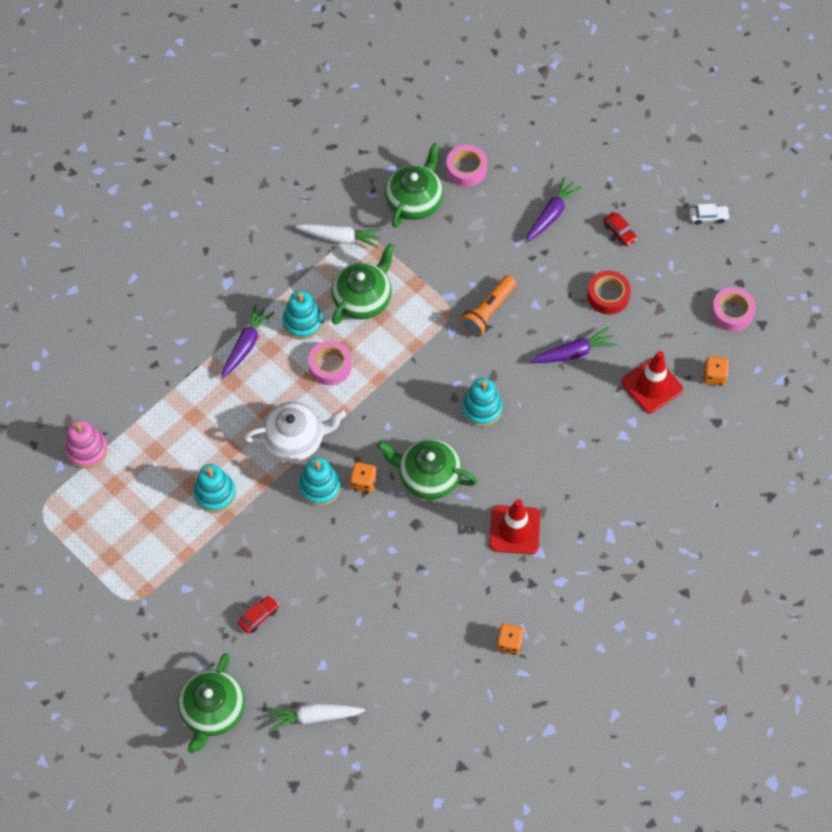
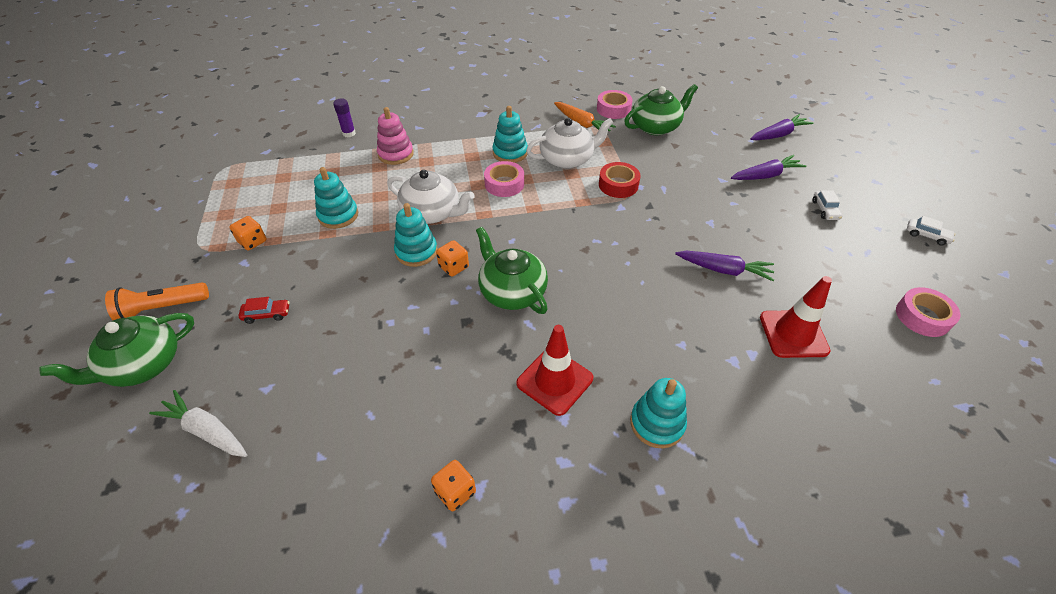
camera: 35 degrees right, 15 degrees down
pink stacking toy [65,420,108,469] -> pink stacking toy moved to [377,107,414,165]
purple carrot [221,304,274,379] -> purple carrot moved to [750,114,813,141]
white carrot [296,224,382,248] -> orange carrot [554,102,616,131]
green teapot [331,243,395,324] -> white teapot [526,118,613,169]
pink tape [446,145,487,187] -> pink tape moved to [597,90,632,119]
orange flashlight [460,275,516,337] -> orange flashlight moved to [105,282,209,320]
turquoise stacking toy [462,378,503,427] -> turquoise stacking toy moved to [630,378,687,448]
red tape [587,271,631,315] -> red tape moved to [599,162,641,198]
red car [603,212,637,246] -> white car [813,190,843,220]
orange dice [703,356,729,386] -> orange dice moved to [229,216,267,250]
none -> purple glue stick [333,98,356,137]

